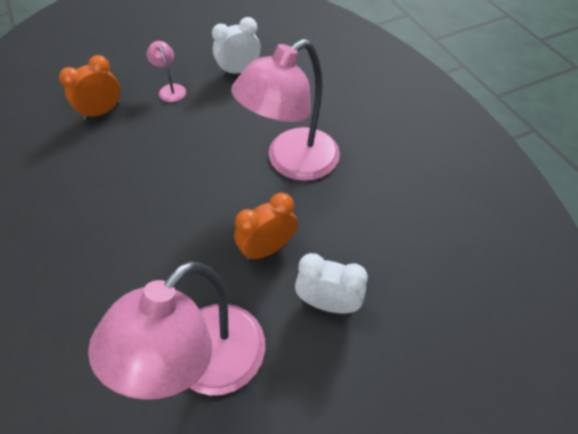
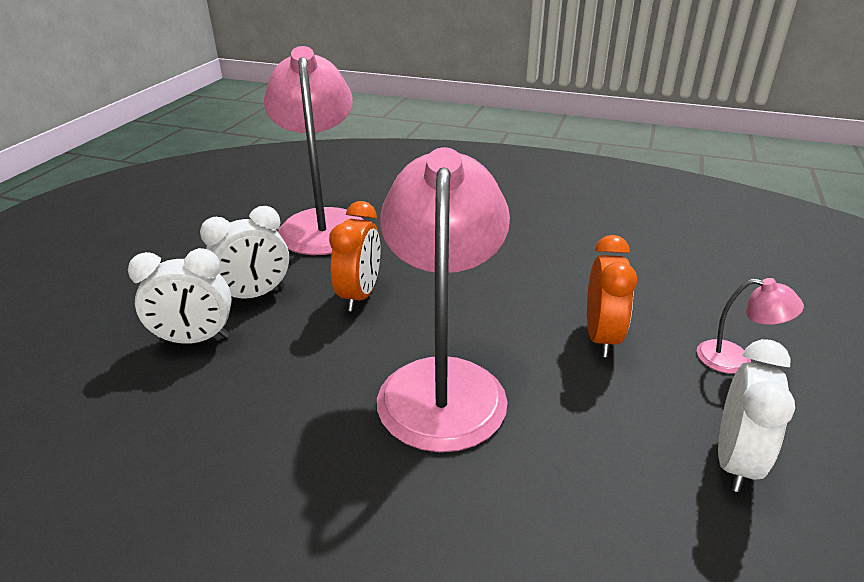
camera: 135 degrees right, 20 degrees down
orange clock [59,55,120,120] -> orange clock moved to [587,235,637,357]
none -> white clock [128,248,232,344]

